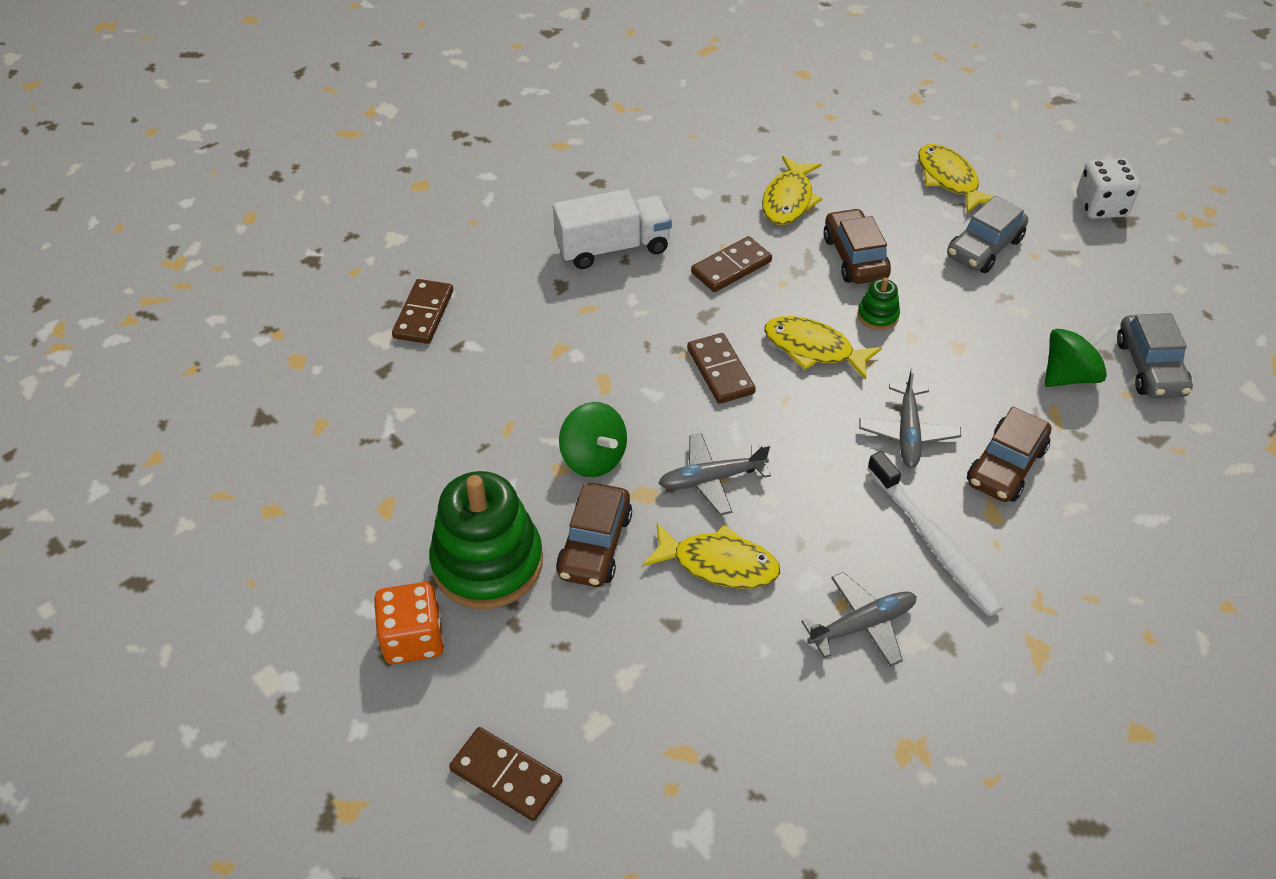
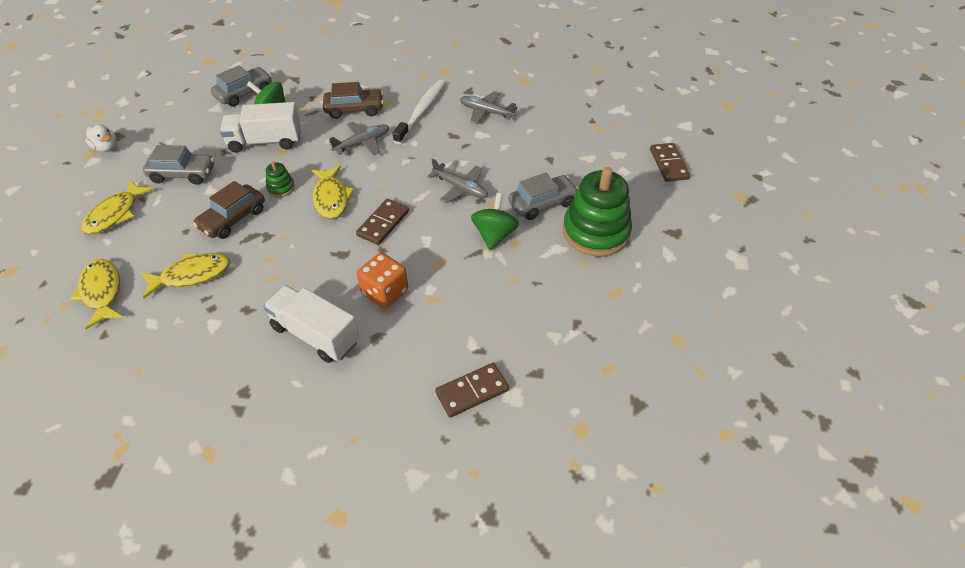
camera: 130 degrees left, 0 degrees up
orange dice [374,582,444,664] -> orange dice moved to [357,252,408,309]
brown car [556,483,632,587] -> grey car [508,173,578,220]
yellow fish [643,523,780,588] -> yellow fish moved to [70,259,124,329]
brown domino [691,236,772,292] -> none
white dice [1077,158,1141,219] -> white duck [85,124,117,152]
none -> white truck [220,102,301,153]

